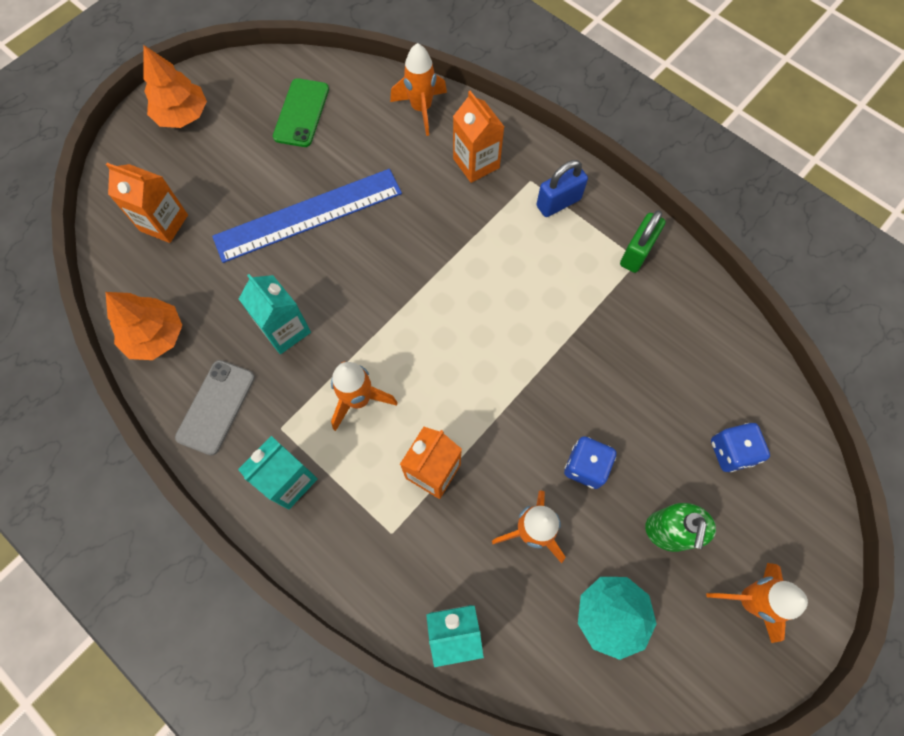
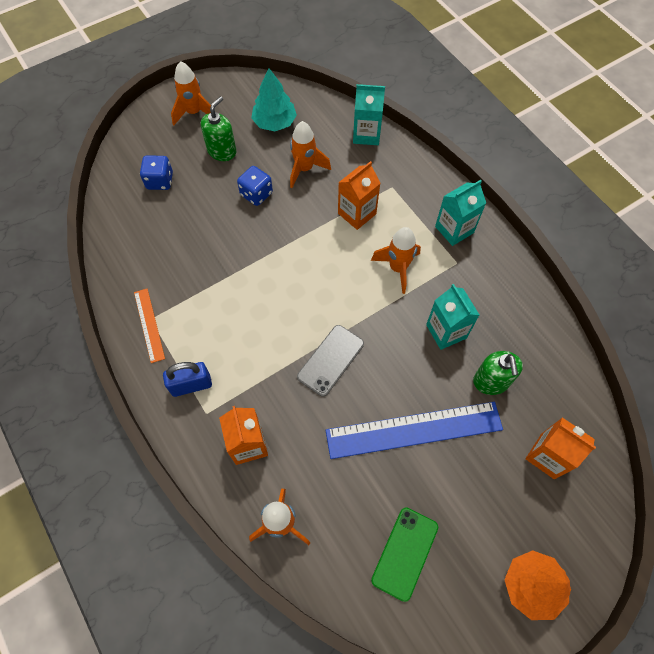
camera: 165 degrees left, 5 degrees down
orange tree [105,292,182,360] -> none
grey phone [175,360,255,456] -> grey phone moved to [297,325,364,397]
green padlock [620,210,666,273] -> orange ruler [134,289,165,363]
none -> green soap dispenser [473,351,523,395]

